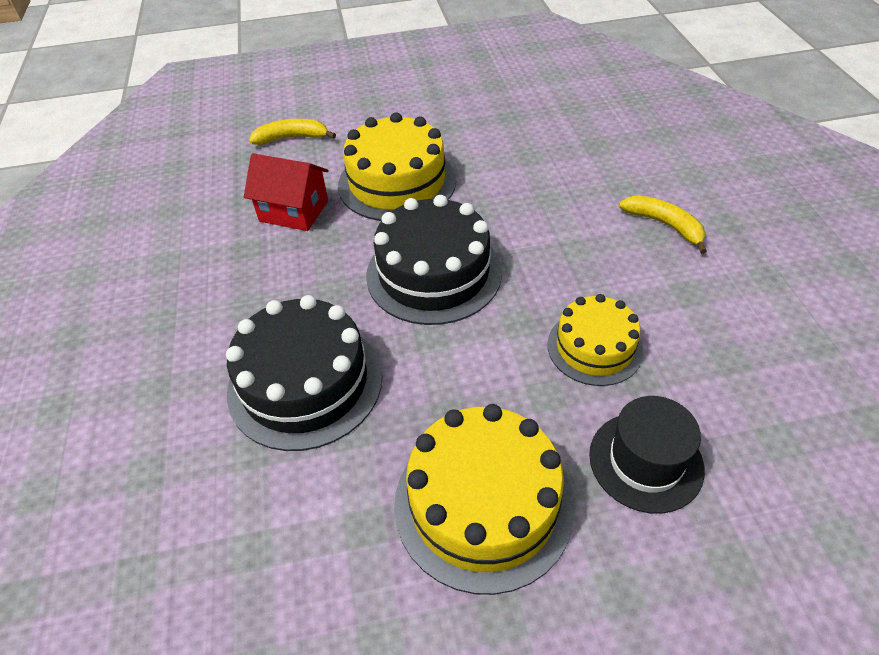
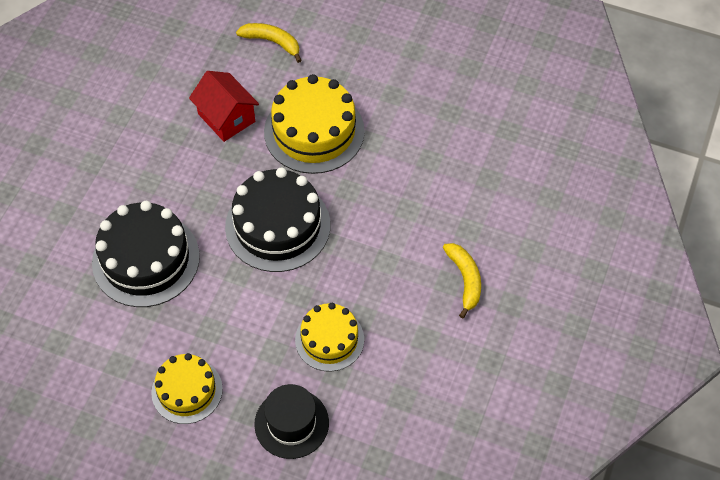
camera: 30 degrees right, 10 degrees up
yellow cake [394,404,575,595] -> yellow cake [151,353,223,424], size x0.62

